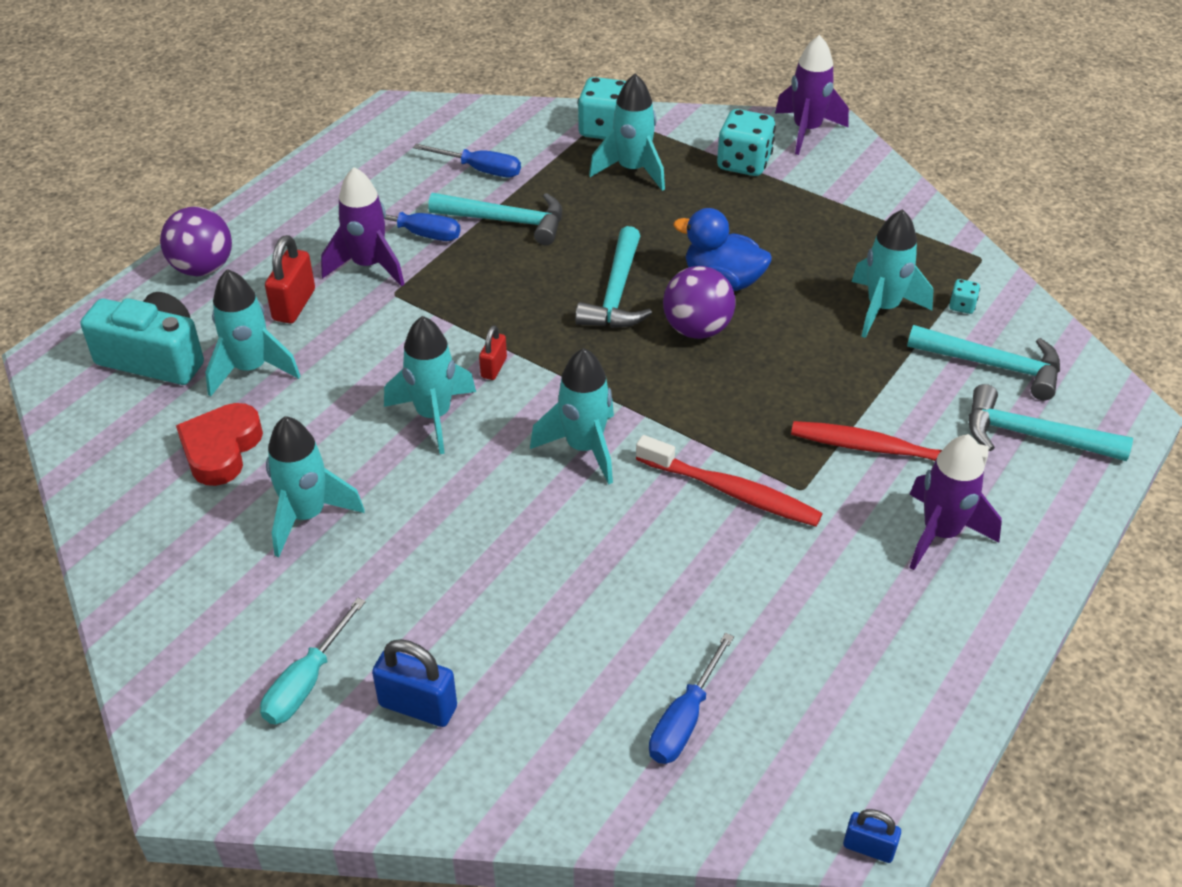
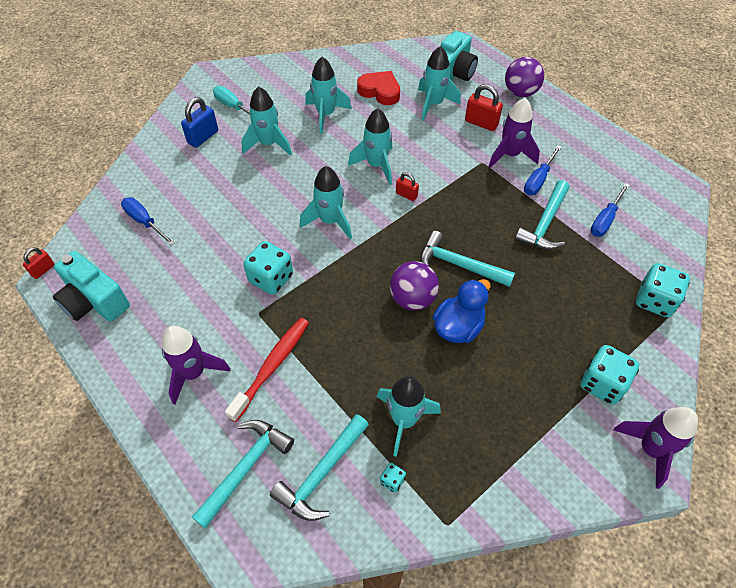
camera: 105 degrees right, 10 degrees up
turquoise rocket [589,74,665,191] -> turquoise rocket moved to [241,86,292,156]
red toothbrush [636,435,823,527] -> turquoise dice [243,241,293,295]
blue padlock [843,809,901,863] -> red padlock [23,247,55,279]
none -> turquoise camera [53,251,130,322]

